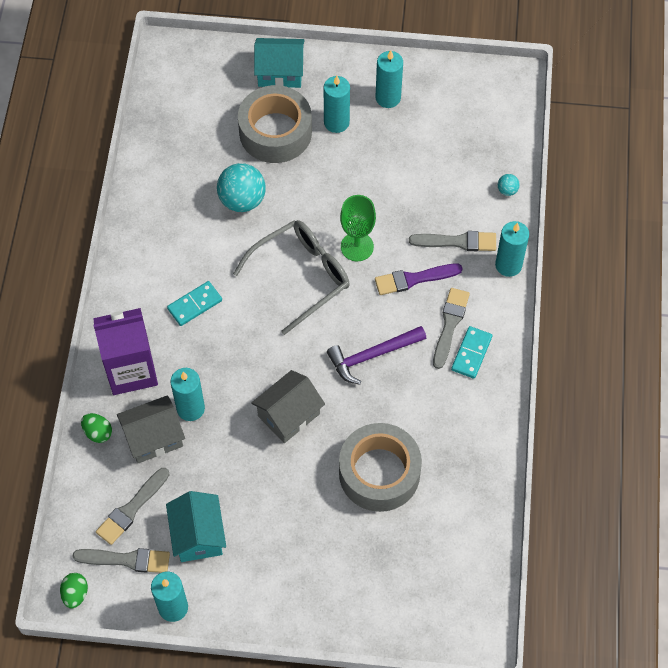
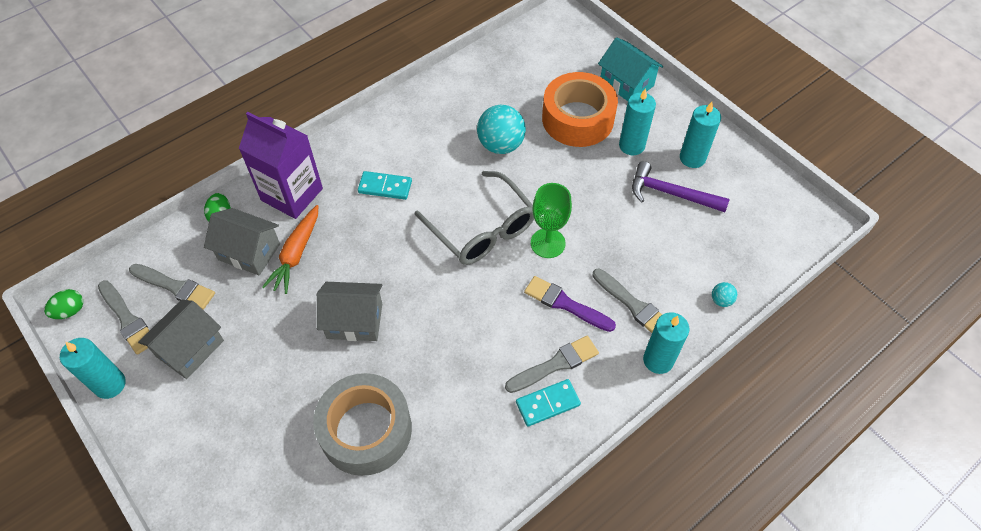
camera: 45 degrees right, 5 degrees down
grey brush [96,468,169,545] -> grey brush turned 150 degrees counterclockwise [129,264,215,310]
turquoise house [166,491,226,562] -> grey house [138,299,224,379]
turquoise candle [170,368,205,421] -> orange carrot [262,205,318,294]
grey glasses [233,220,350,335] -> grey glasses turned 45 degrees clockwise [415,171,534,265]
grey tape [238,85,312,163] -> orange tape [542,72,618,147]
purple hammer [327,326,426,385] -> purple hammer moved to [632,161,729,212]

